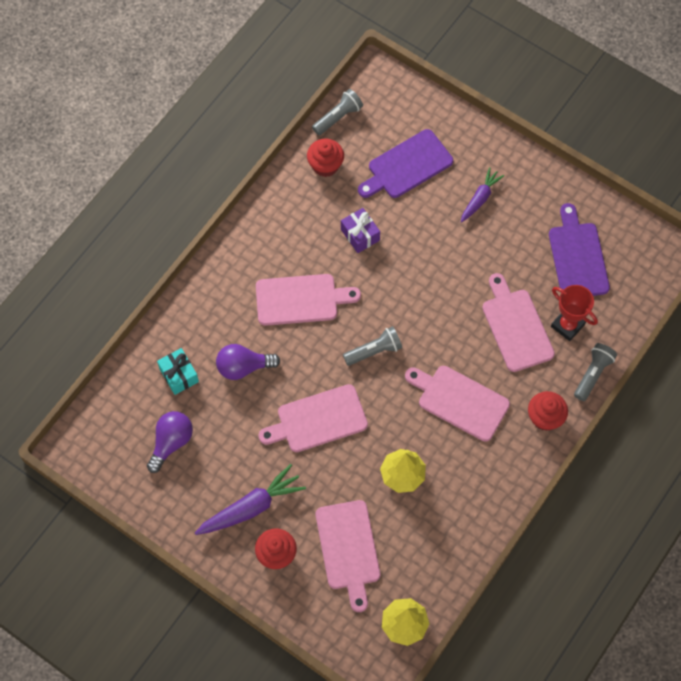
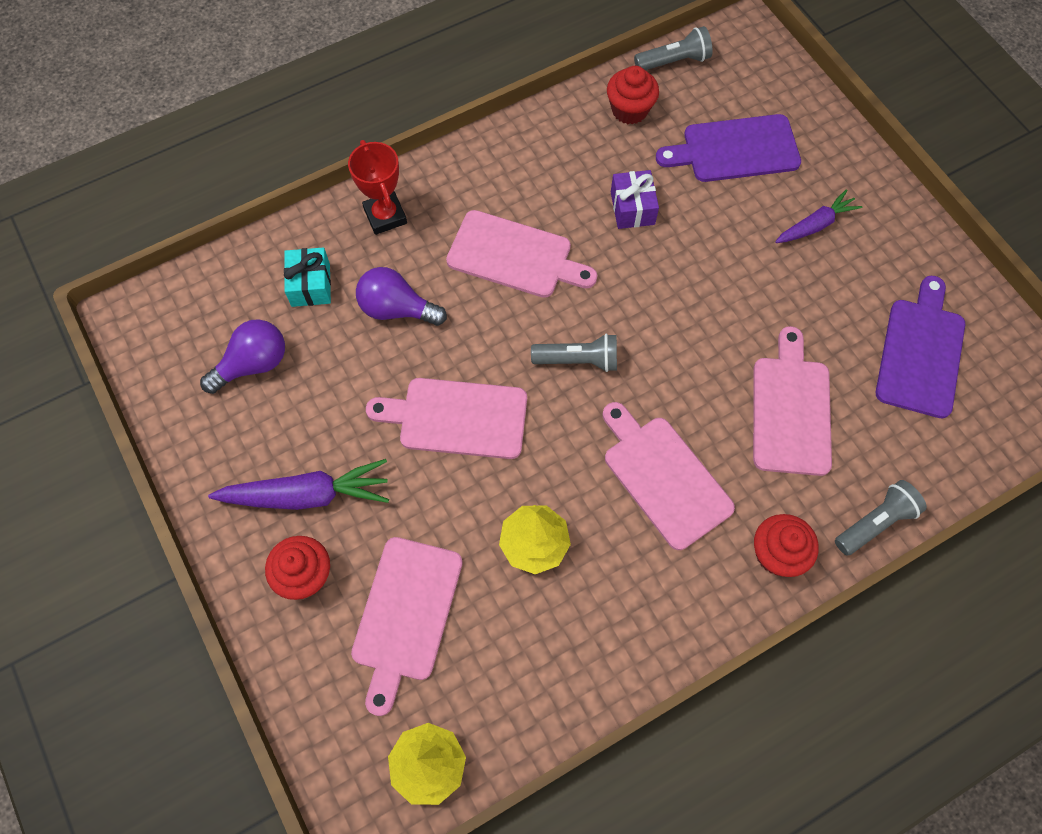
camera: 25 degrees right, 0 degrees up
red trophy [551,285,598,341] -> red trophy moved to [348,140,407,235]

